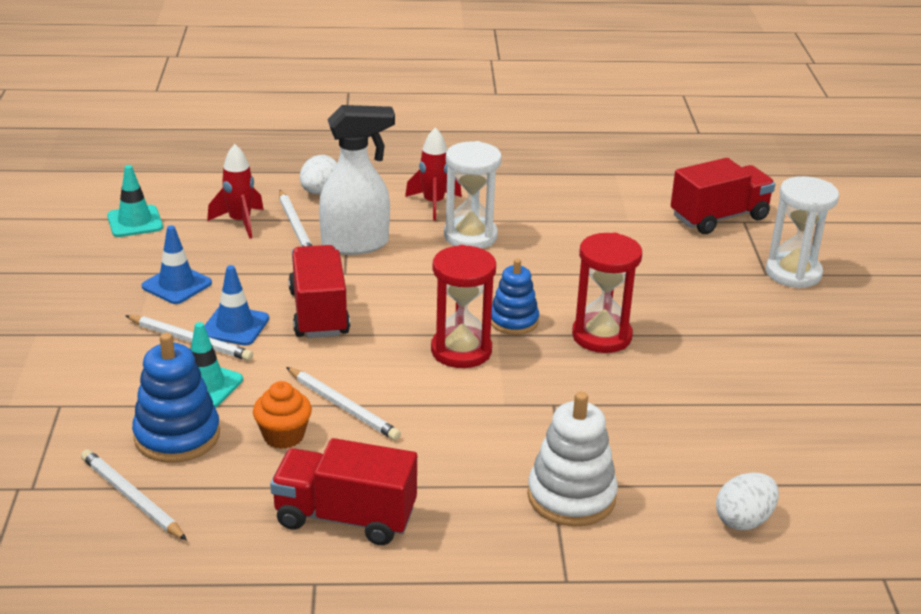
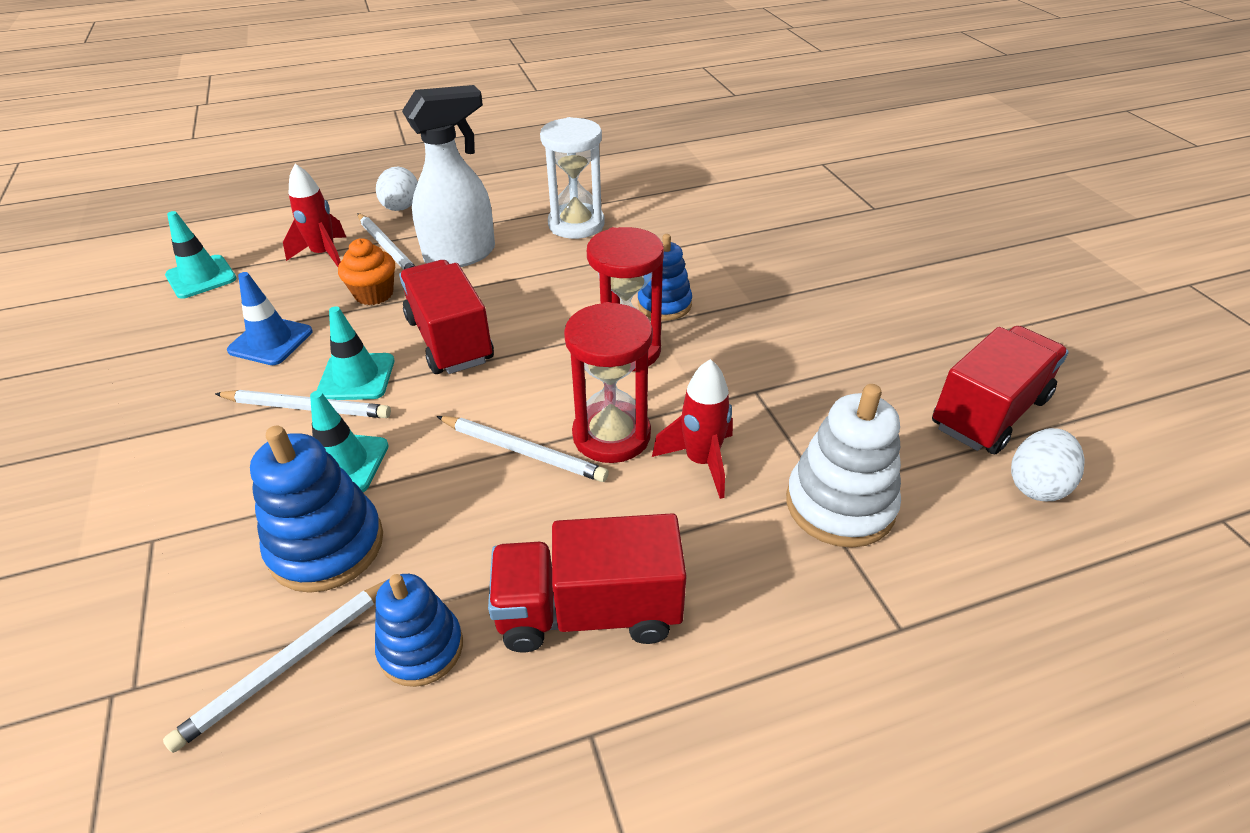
camera: 15 degrees left, 10 degrees up
white pencil [81,449,187,540] -> white pencil turned 75 degrees counterclockwise [163,580,387,753]
blue traffic cone [204,265,269,346] -> turquoise traffic cone [316,306,394,400]
orange cupcake [253,381,312,449] -> orange cupcake moved to [338,238,395,305]
red rocket [405,127,462,220] -> red rocket moved to [652,359,733,499]
red hourglass [572,233,642,353] -> red hourglass moved to [564,302,653,463]
red truck [671,158,775,234] -> red truck moved to [932,326,1069,454]
white hourglass [766,176,839,288] -> none
none -> blue stacking toy [375,574,463,687]

